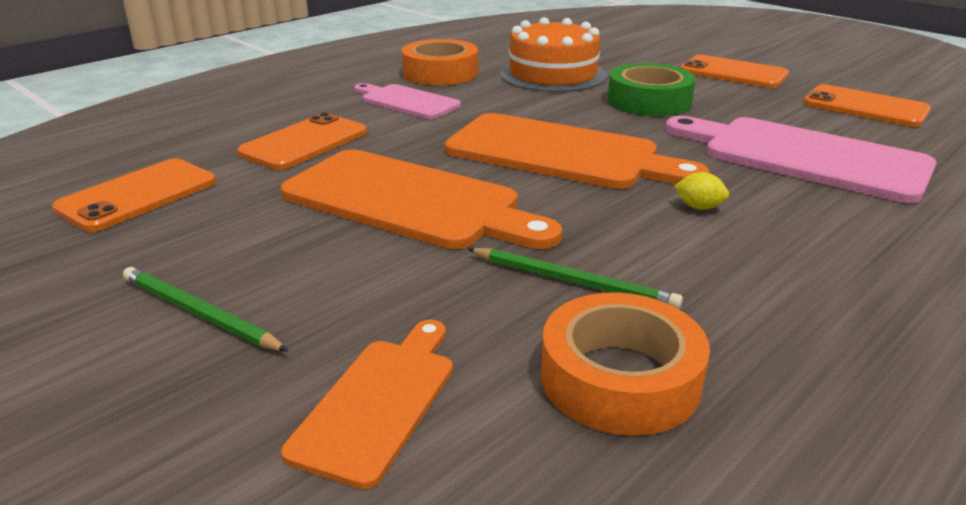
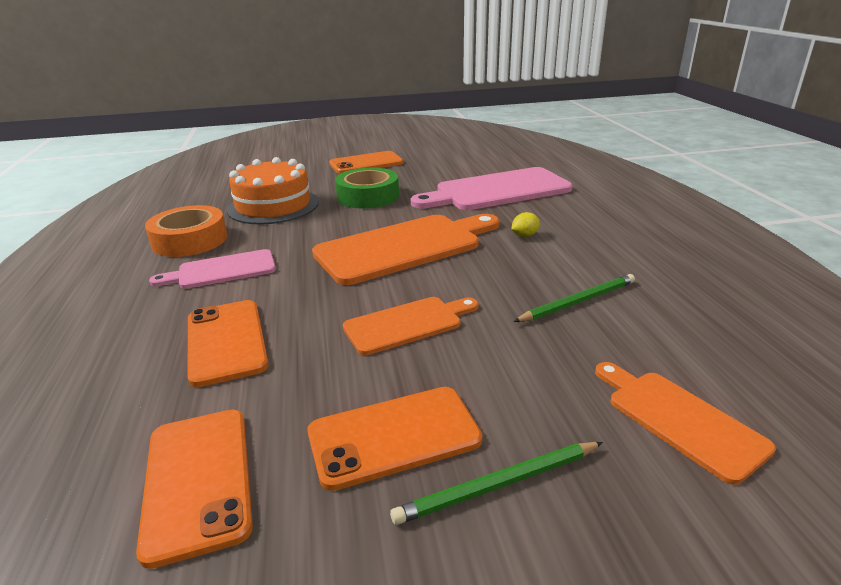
camera: 55 degrees left, 0 degrees up
orange cutting board [280,149,562,249] -> orange cutting board [343,297,478,355], size x0.56
orange tape [541,292,710,436] -> none
orange phone [803,84,931,127] -> orange phone moved to [308,387,482,491]

